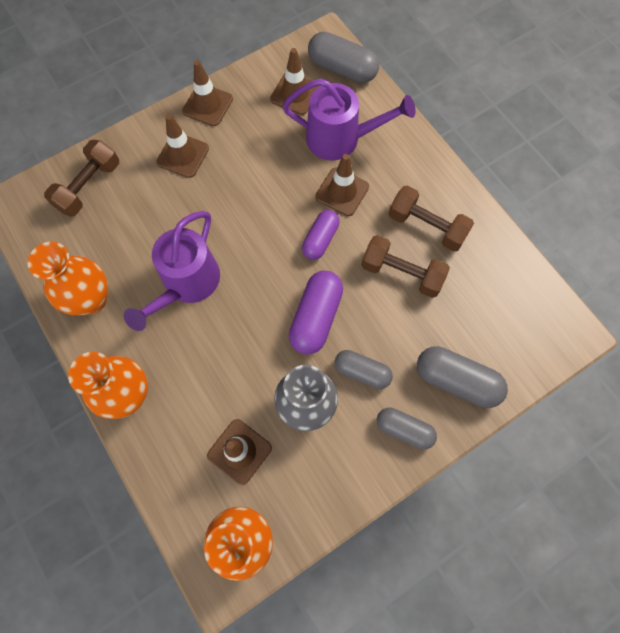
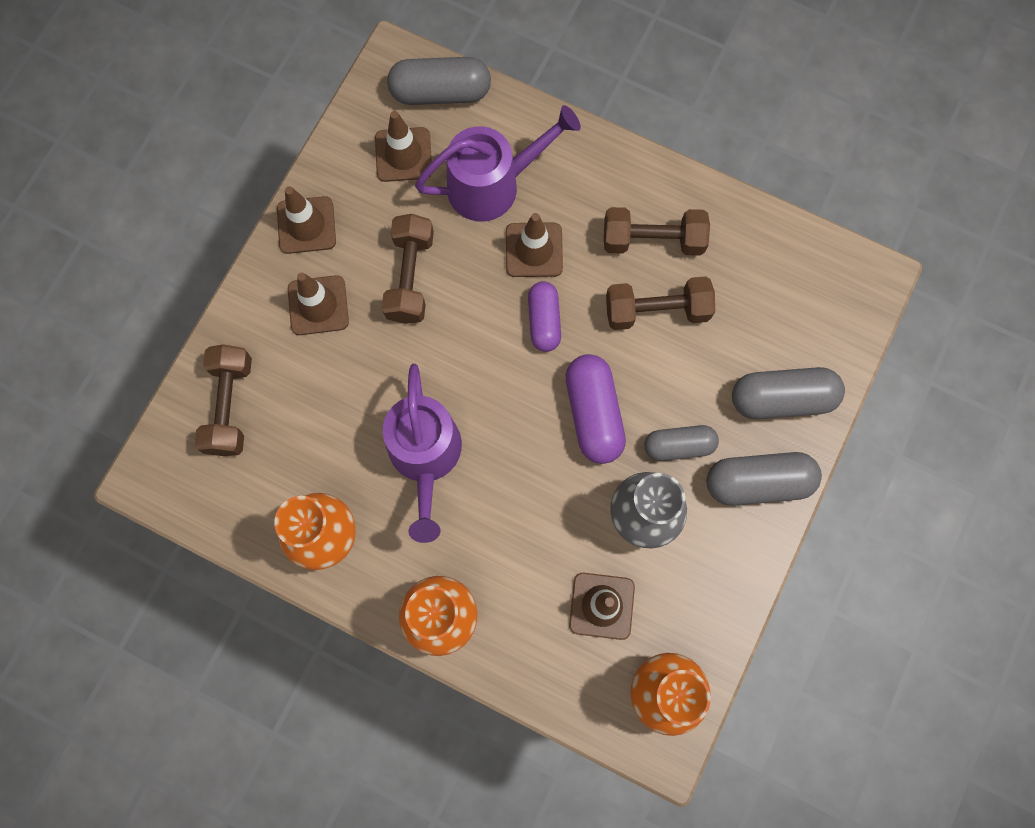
camera: 30 degrees left, 5 degrees up
grey capsule [377,408,437,450] -> grey capsule [707,452,822,506], size x1.51
none -> brown dumbbell [382,214,434,324]

